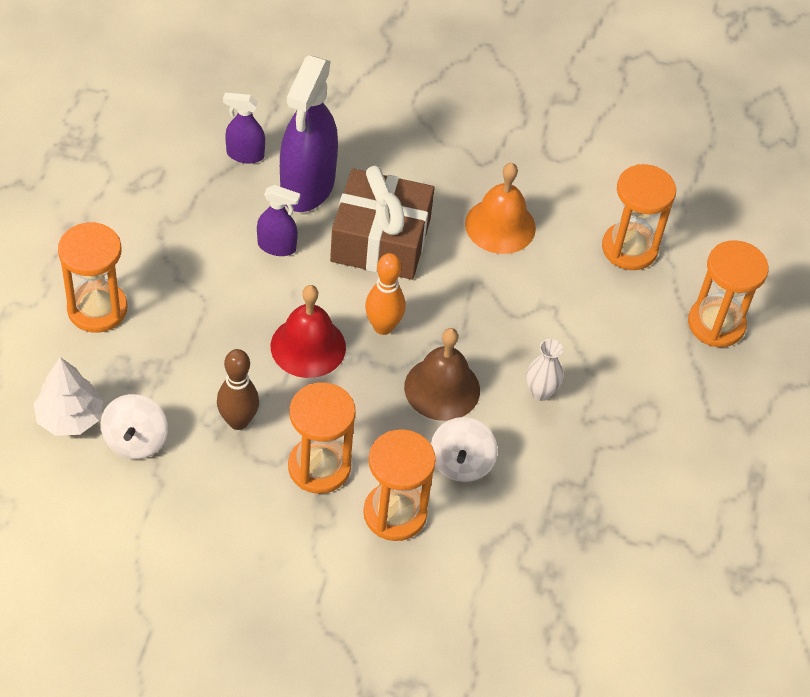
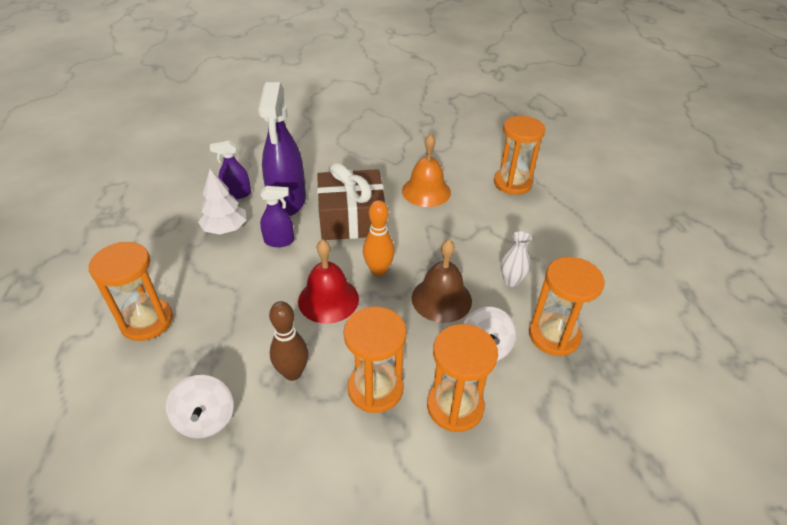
camera: 15 degrees left, 10 degrees down
white tree [33,357,103,436] -> white tree moved to [198,169,247,235]
orange hourglass [688,240,769,347] -> orange hourglass moved to [529,257,605,356]

